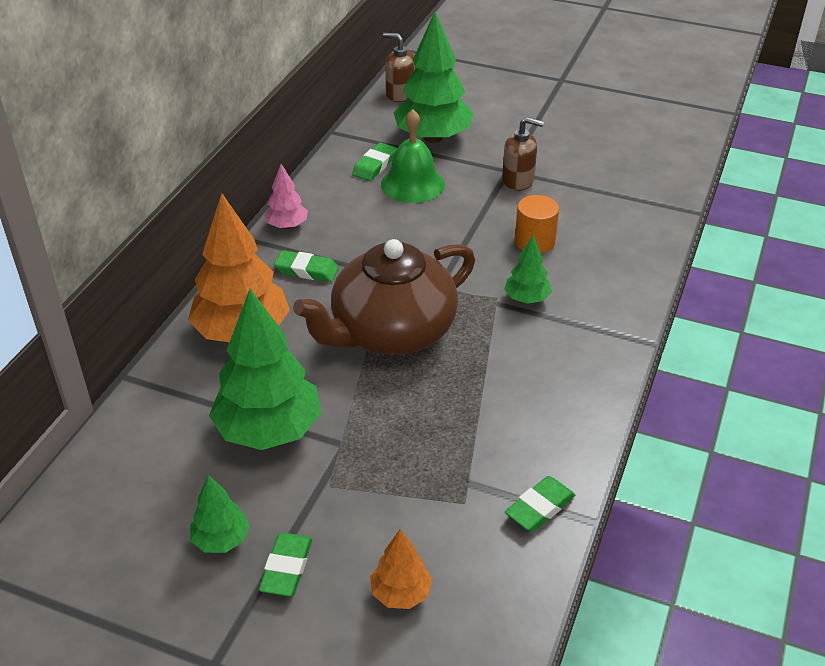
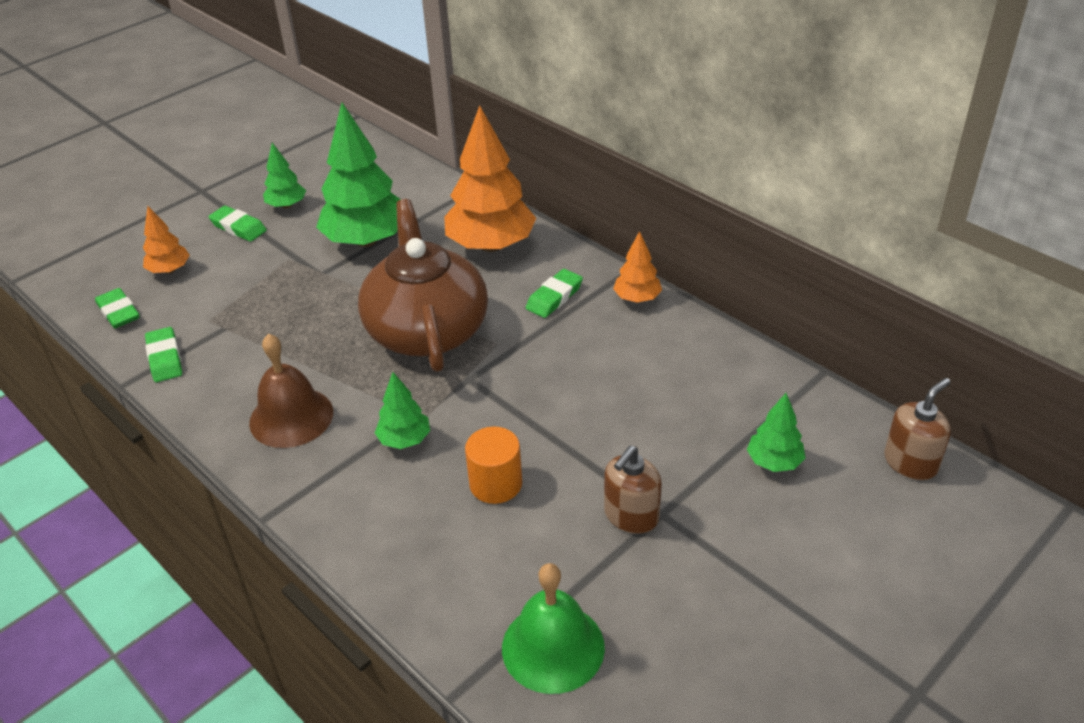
camera: 115 degrees right, 0 degrees up
pink tree [264,164,308,229] -> orange tree [613,231,662,303]
green eraser [352,142,397,181] -> green eraser moved to [95,288,139,328]
green bell [381,109,445,203] -> green bell moved to [502,563,605,694]
green tree [394,11,473,143] -> green tree [747,393,806,472], size x0.49
none -> brown bell [249,334,333,448]

